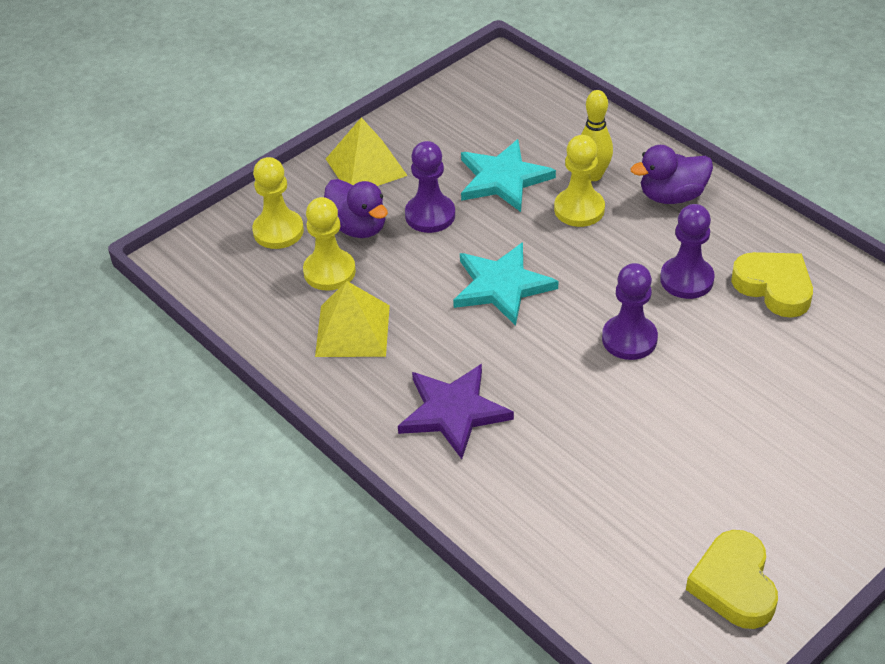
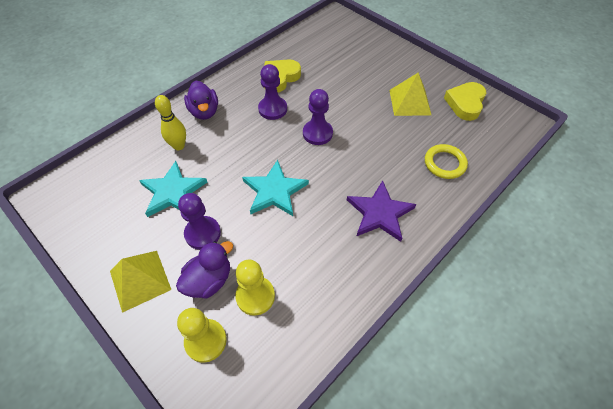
camera: 95 degrees left, 10 degrees up
yellow pyramid [315,281,390,357] -> yellow pyramid moved to [390,72,431,116]
yellow pawn [554,135,605,227] -> none
yellow heart [686,530,778,629] -> yellow heart turned 120 degrees clockwise [444,82,486,121]
none -> yellow ring [425,144,468,179]

